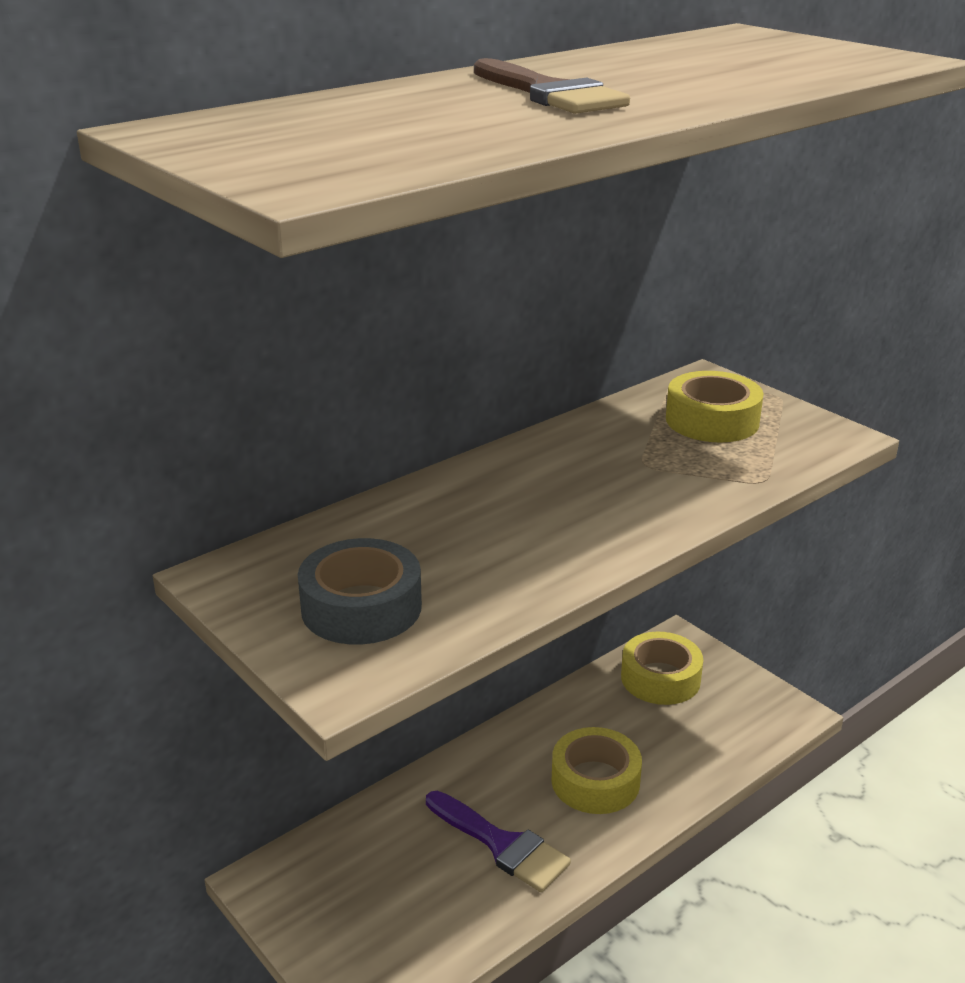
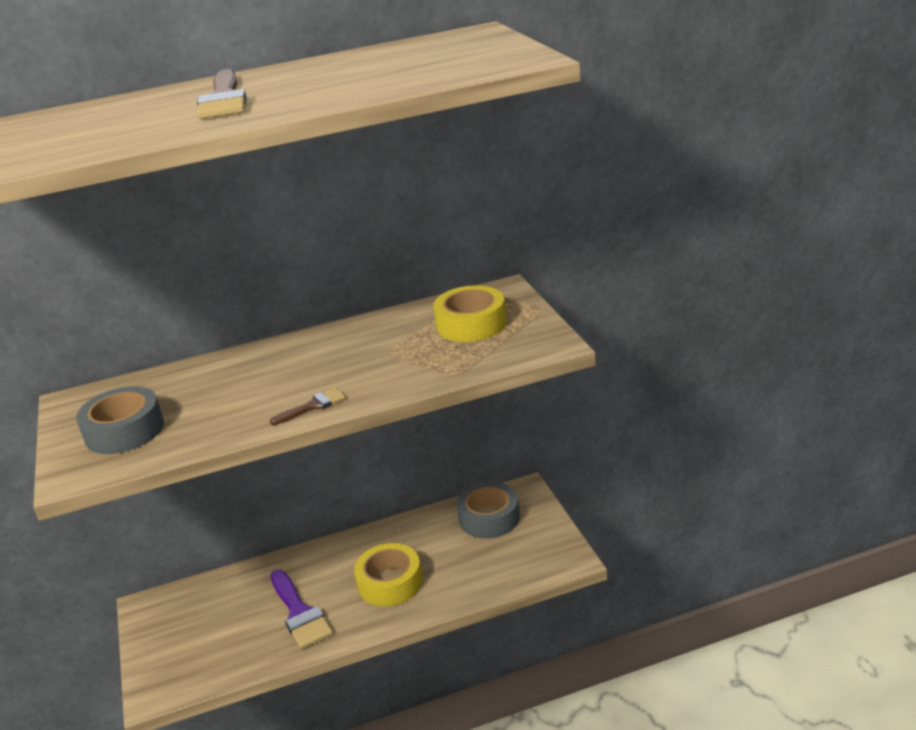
camera: 25 degrees right, 0 degrees up
yellow tape [621,632,703,705] -> grey tape [457,482,520,538]
none -> brown brush [270,387,346,425]

